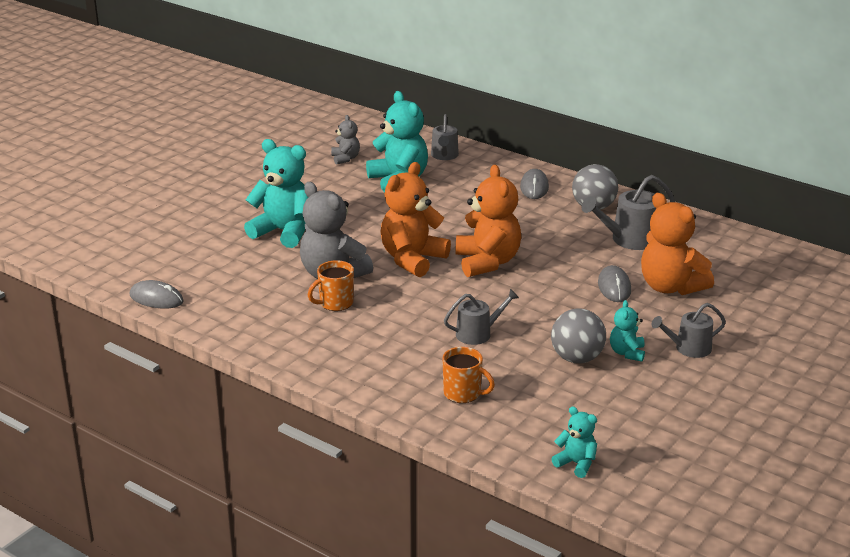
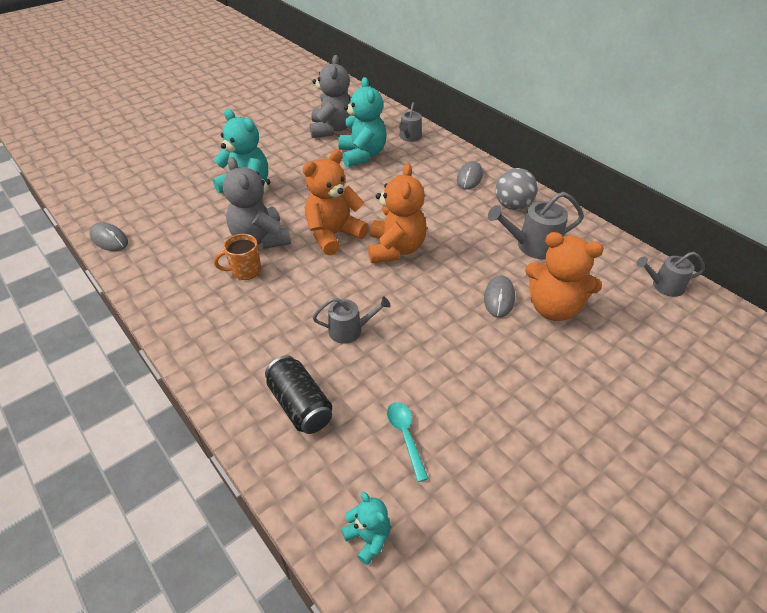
camera: 15 degrees right, 15 degrees up
grey teddy bear [331,115,360,165] -> grey teddy bear [310,55,350,138], size x1.97
orange mug [442,347,495,403] -> black can [265,355,332,434]
grey ball [551,308,606,363] -> none
turquoise teddy bear [610,300,645,362] -> none
orange teddy bear [641,193,714,295] -> orange teddy bear turned 45 degrees counterclockwise [525,232,604,321]
grey watering can [652,303,726,358] -> grey watering can moved to [637,252,705,297]
none -> turquoise spoon [387,402,429,482]

